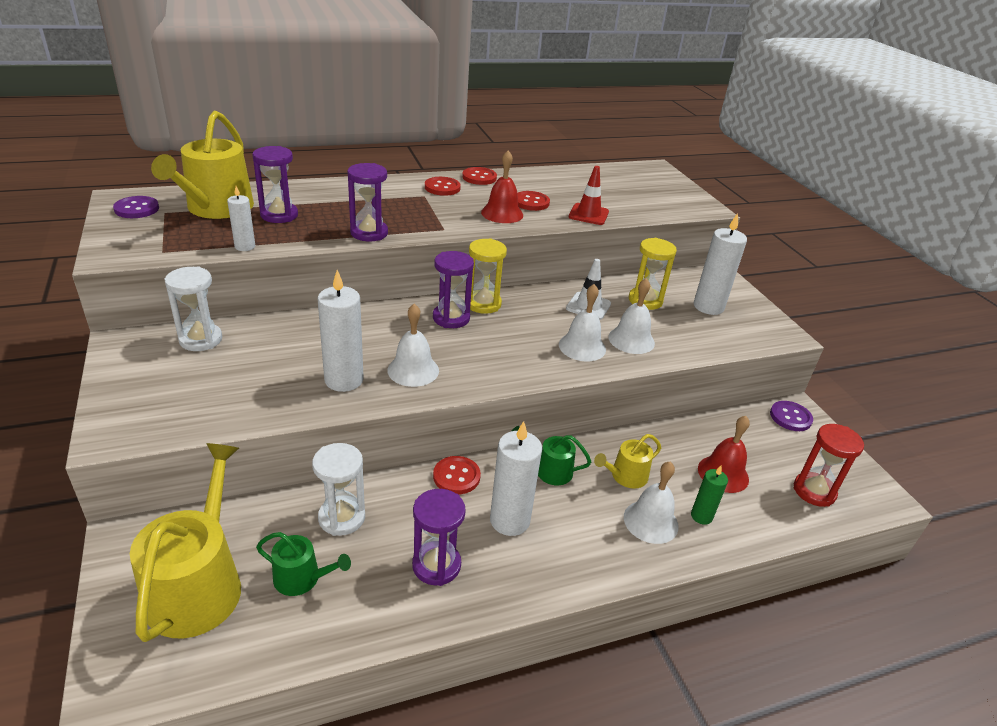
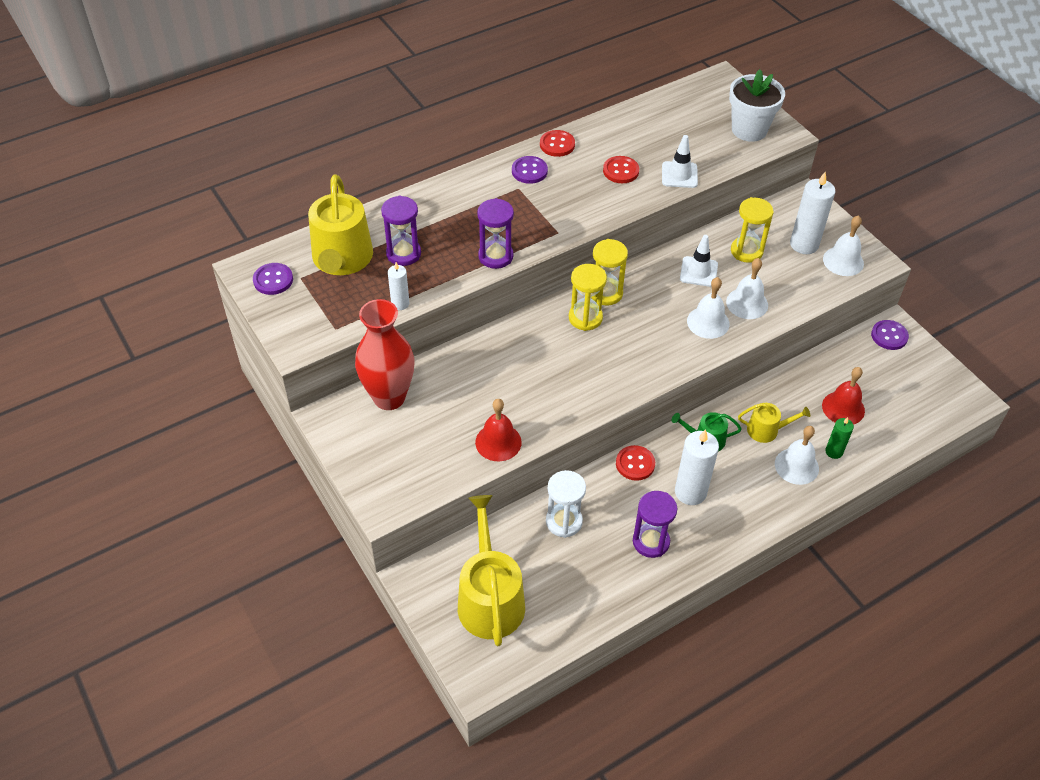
camera: 10 degrees left, 15 degrees up
white hourglass [164,266,222,351] -> red vase [355,299,414,410]
green watering can [256,532,351,596] -> none
white candle [317,270,364,392] -> none
white bell [387,304,439,387] -> white bell moved to [823,215,864,276]
red button [425,177,461,196] -> purple button [512,156,548,184]
purple hourglass [433,251,474,328] -> yellow hourglass [569,264,607,331]
red bell [481,150,523,223] -> red bell moved to [475,399,522,461]
red traffic cone [569,166,609,225] -> white traffic cone [662,135,698,188]
yellow watering can [594,434,661,489] -> yellow watering can turned 135 degrees counterclockwise [738,403,810,443]
red hourglass [794,424,864,507] -> none
none -> white flower pot [729,69,785,142]

